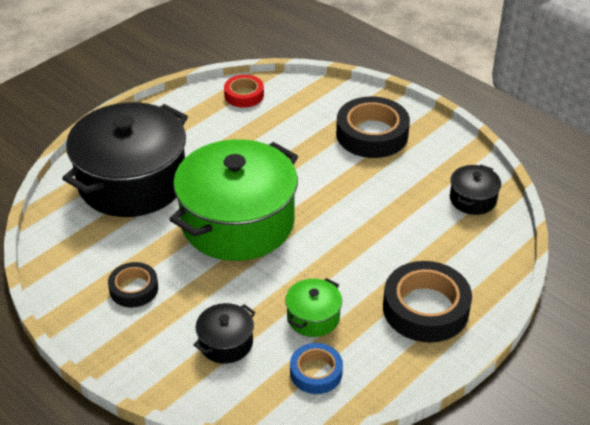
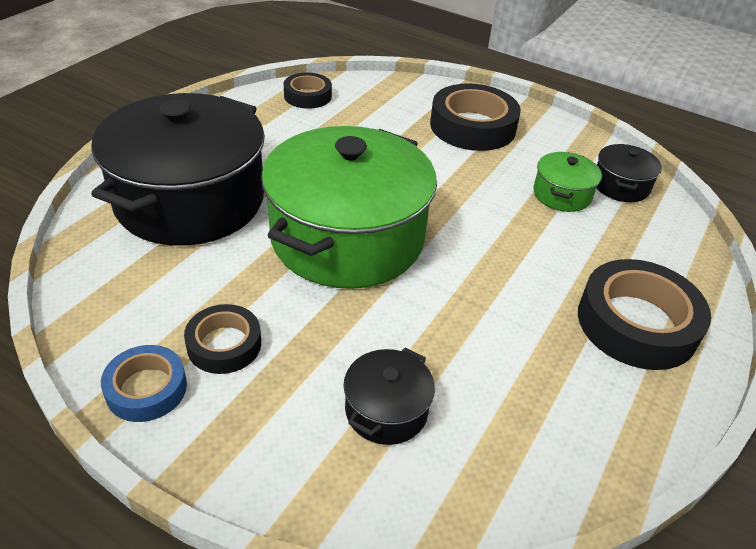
camera: 15 degrees left, 0 degrees up
red tape [224,75,264,108] -> black tape [284,73,332,109]
green pot [285,278,342,337] -> green pot moved to [533,152,602,212]
blue tape [290,343,343,394] -> blue tape moved to [101,345,187,422]

